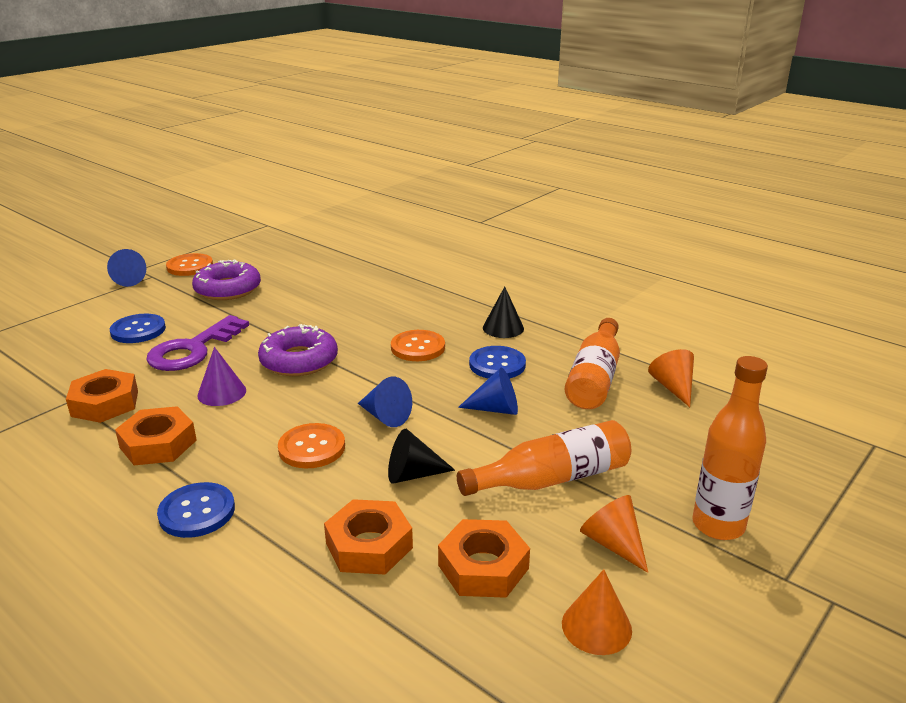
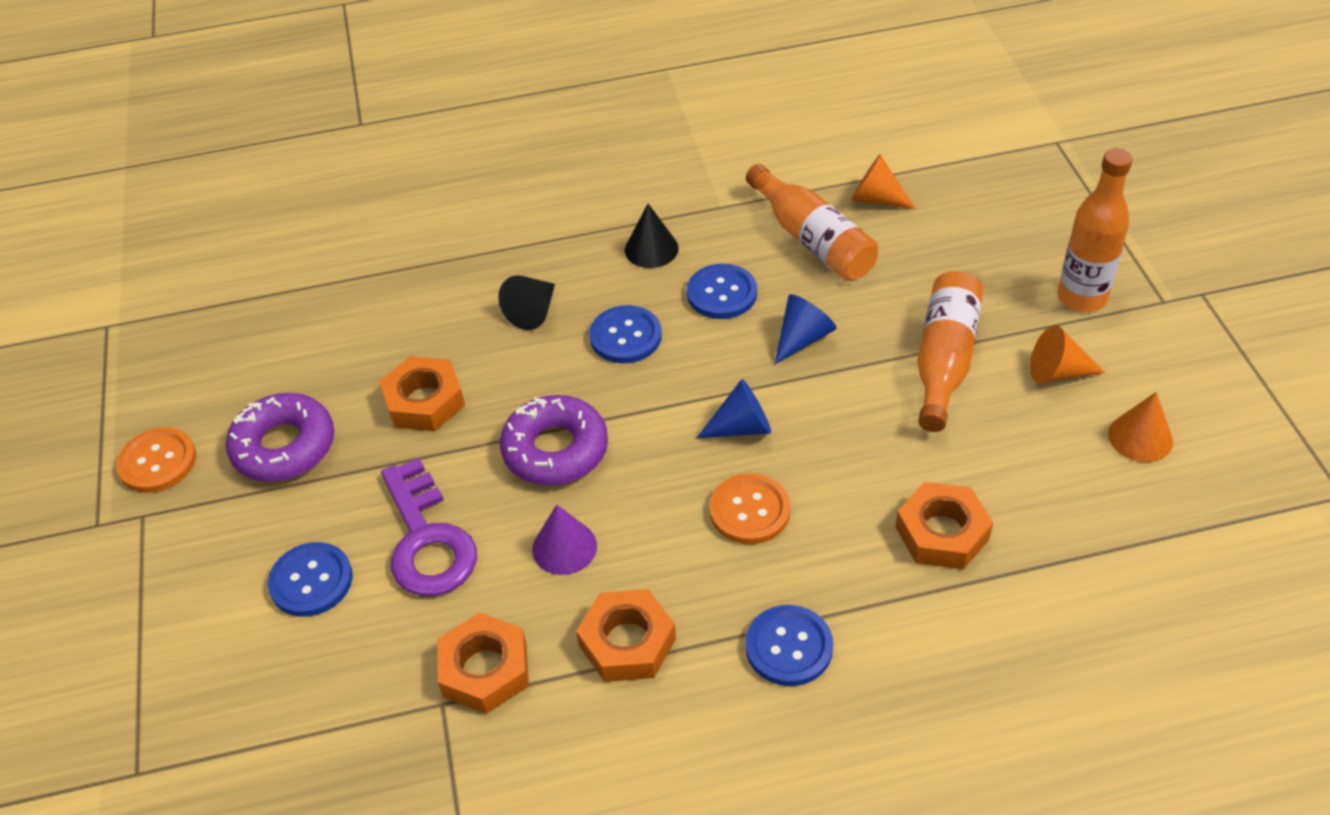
camera: 50 degrees left, 20 degrees up
blue cone [107,249,146,287] -> none
black cone [388,429,455,484] -> black cone moved to [498,275,555,330]
orange button [391,330,445,361] -> blue button [589,305,662,363]
orange nut [438,519,530,598] -> orange nut moved to [380,356,465,432]

